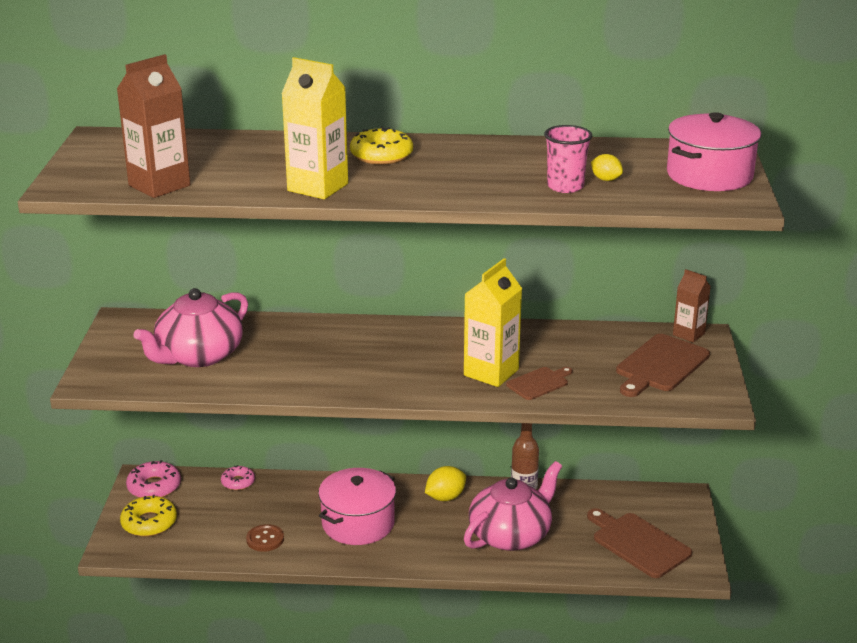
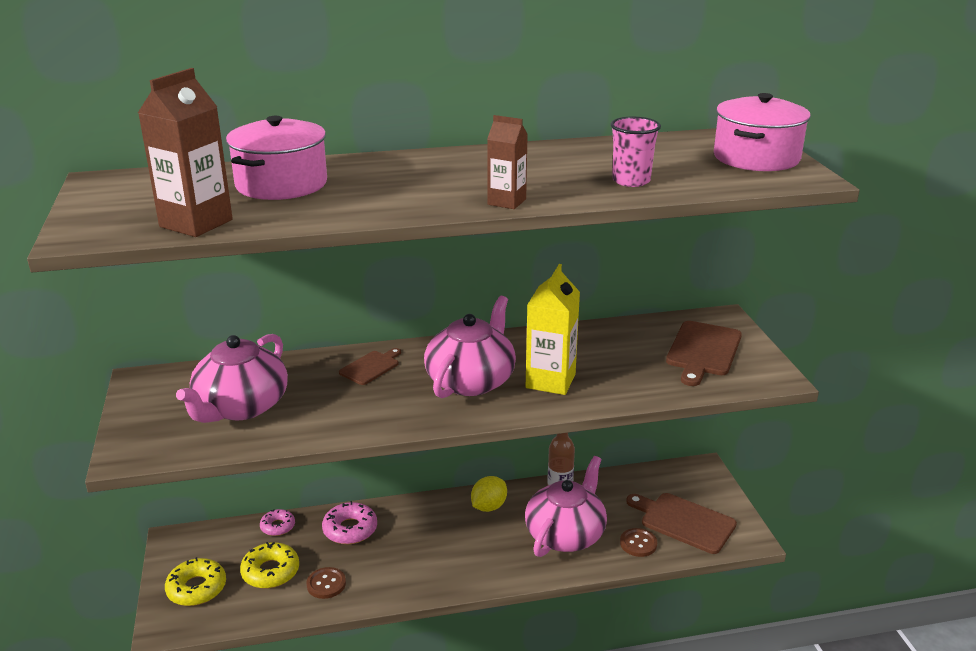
camera: 15 degrees left, 0 degrees up
pink donut [126,460,181,498] -> pink donut moved to [322,501,377,544]
yellow carton [281,57,348,199] -> none
pink pot [318,468,396,545] -> pink pot moved to [226,116,327,200]
yellow donut [350,127,413,165] -> yellow donut moved to [240,542,299,588]
brown cutting board [506,367,573,400] -> brown cutting board moved to [339,348,401,385]
yellow lemon [591,154,623,181] -> none
brown carton [673,269,711,342] -> brown carton moved to [487,115,528,209]
none -> pink teapot [424,295,516,398]
none -> brown button [620,528,657,557]

